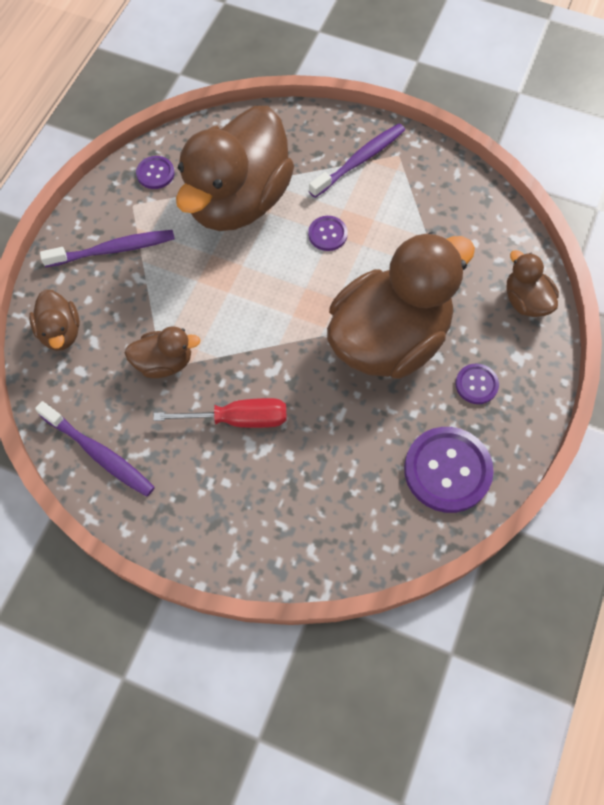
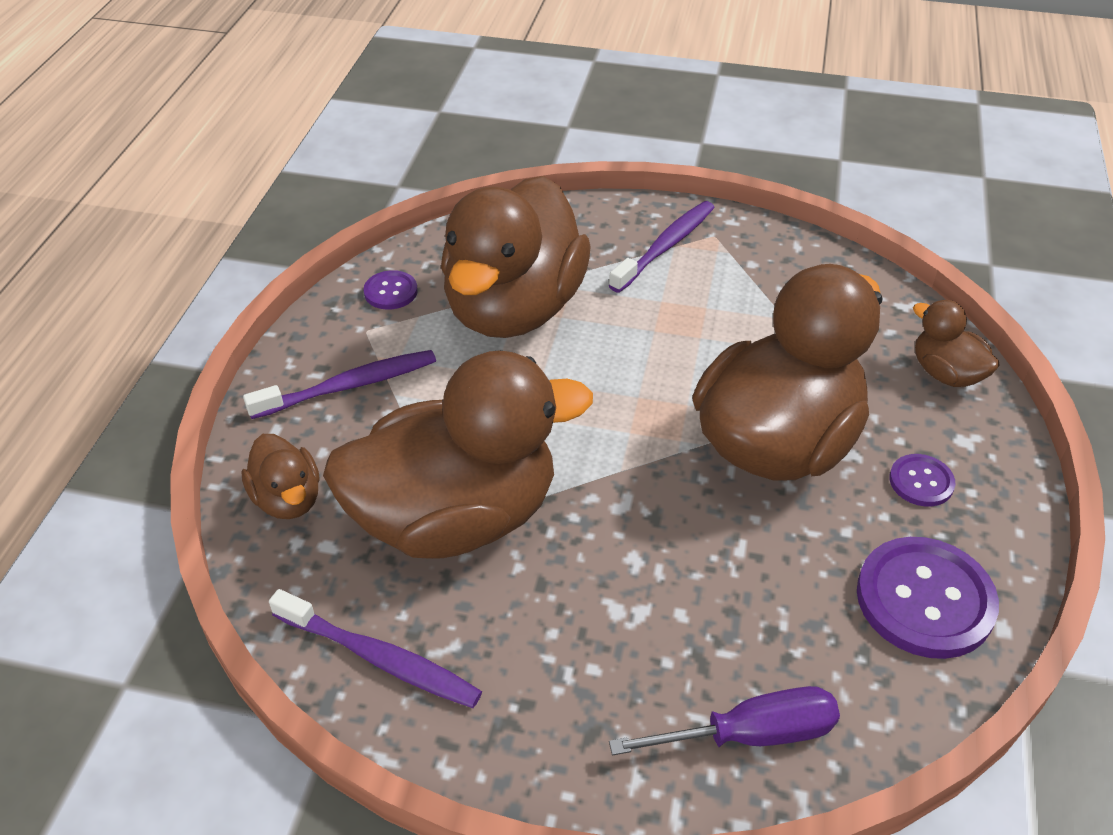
camera: 10 degrees left, 20 degrees down
brown duck [125,326,201,378] -> brown duck [323,350,593,559], size x2.25
red screwdriver [153,398,287,428] -> none
purple button [308,216,348,251] -> none
none -> purple screwdriver [609,686,840,755]

